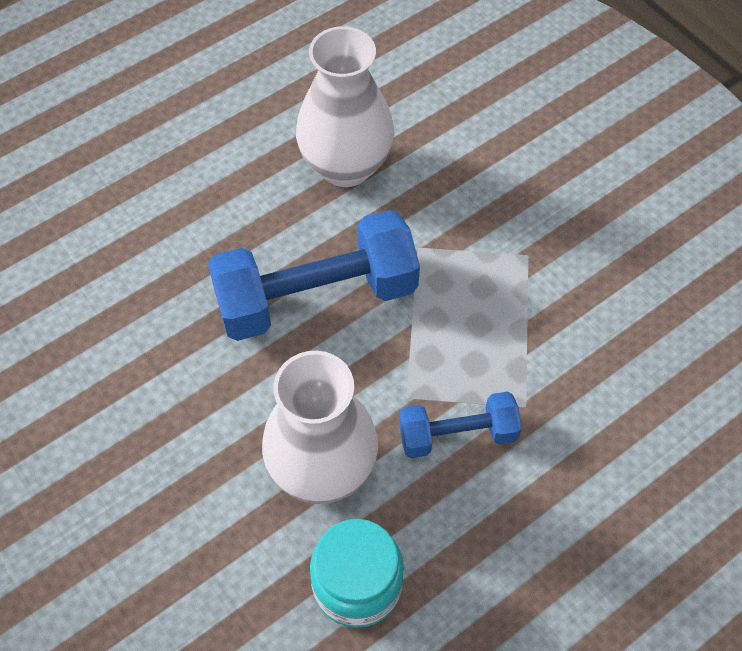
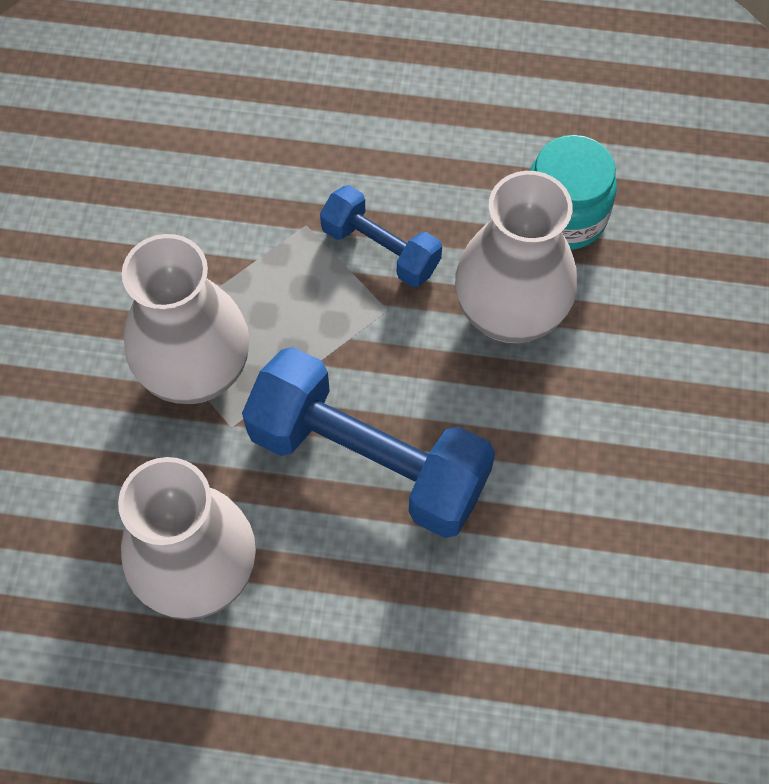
camera: 135 degrees left, 5 degrees up
none -> white vase [122,234,249,404]

